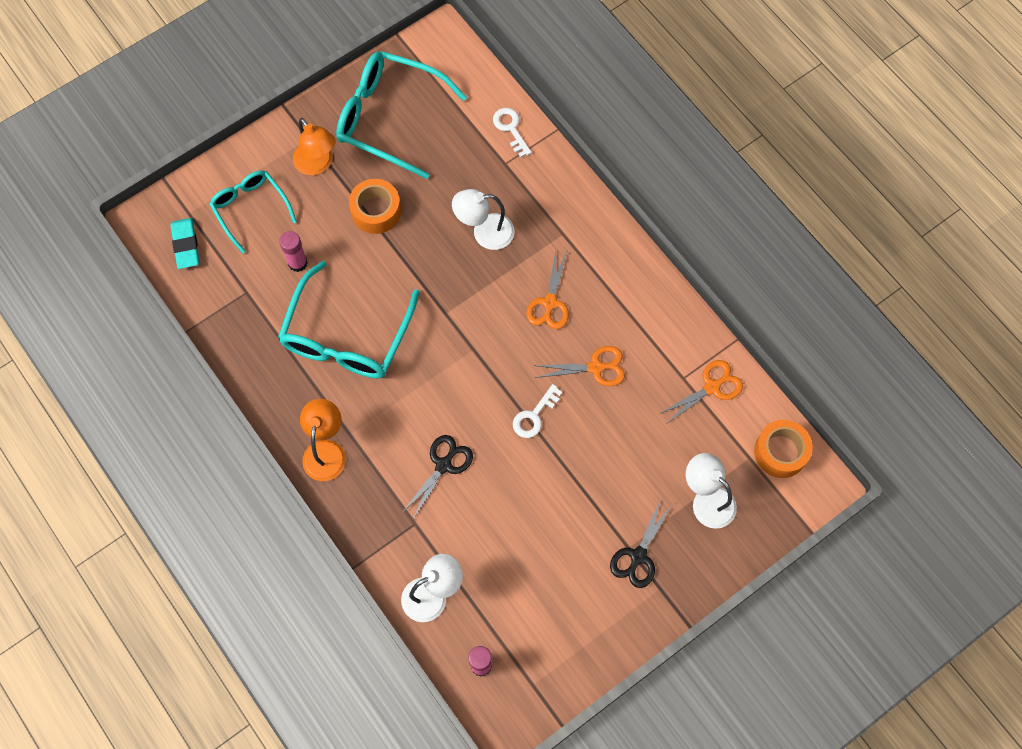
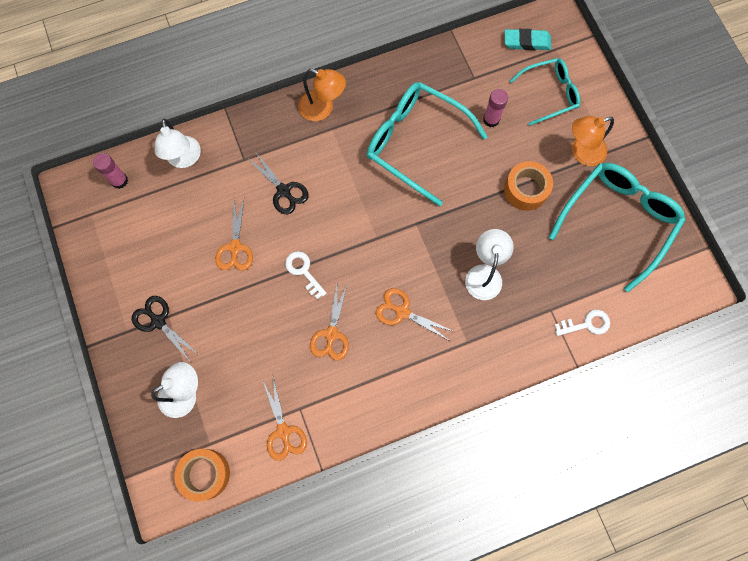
camera: 105 degrees right, 5 degrees up
none -> orange scissors [215,199,253,271]

